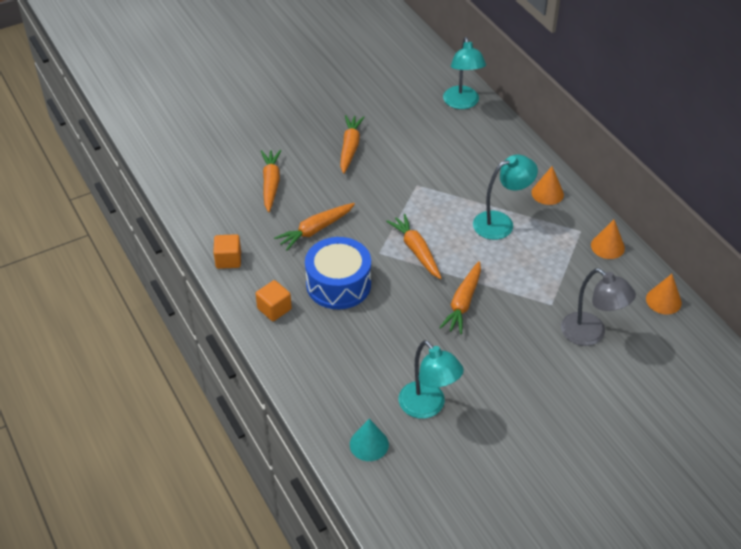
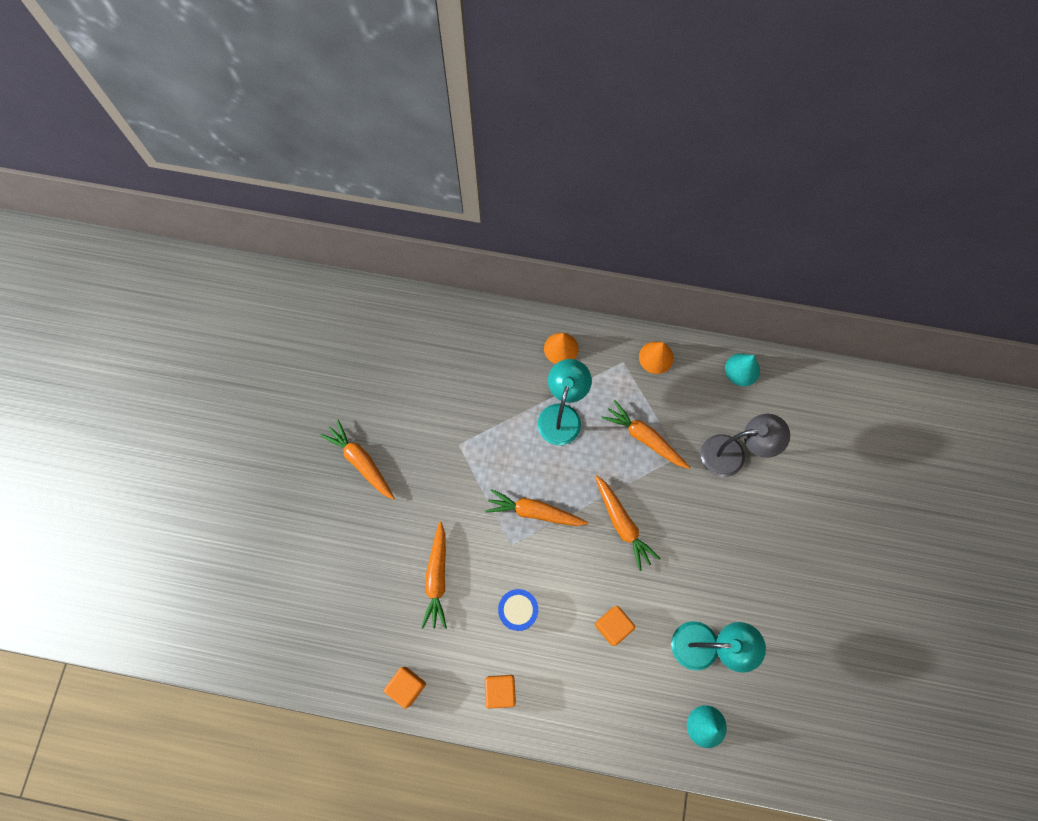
camera: 50 degrees left, 25 degrees up
orange carrot [261,150,281,212] -> orange carrot moved to [601,400,690,469]
blue drum [305,237,371,309] -> blue drum [498,589,538,631], size x0.55
turquoise lamp [443,37,486,109] -> none
orange cone [646,274,682,314] -> turquoise cone [725,354,760,386]
none -> orange cube [595,606,635,646]

